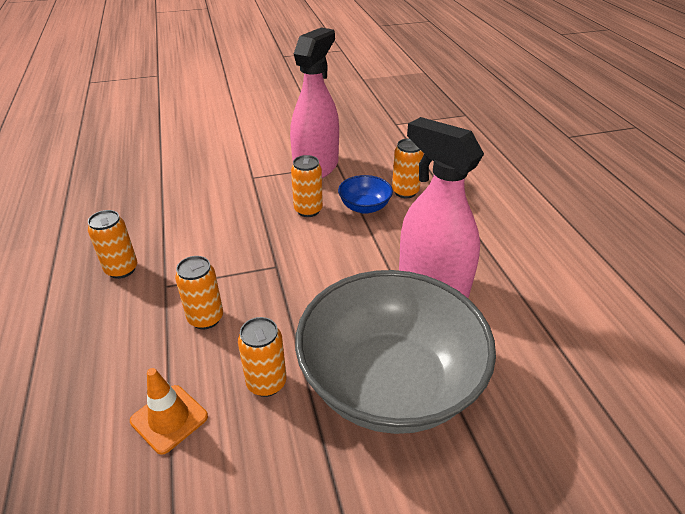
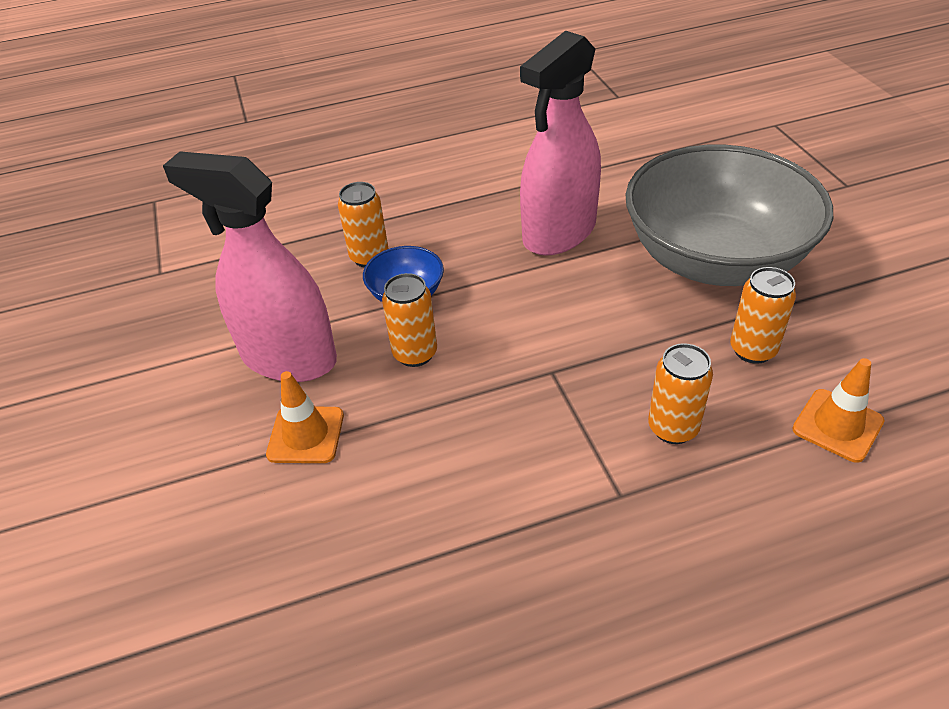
camera: 90 degrees left, 5 degrees up
orange can [88,210,137,279] -> none
none -> orange traffic cone [266,371,344,463]

